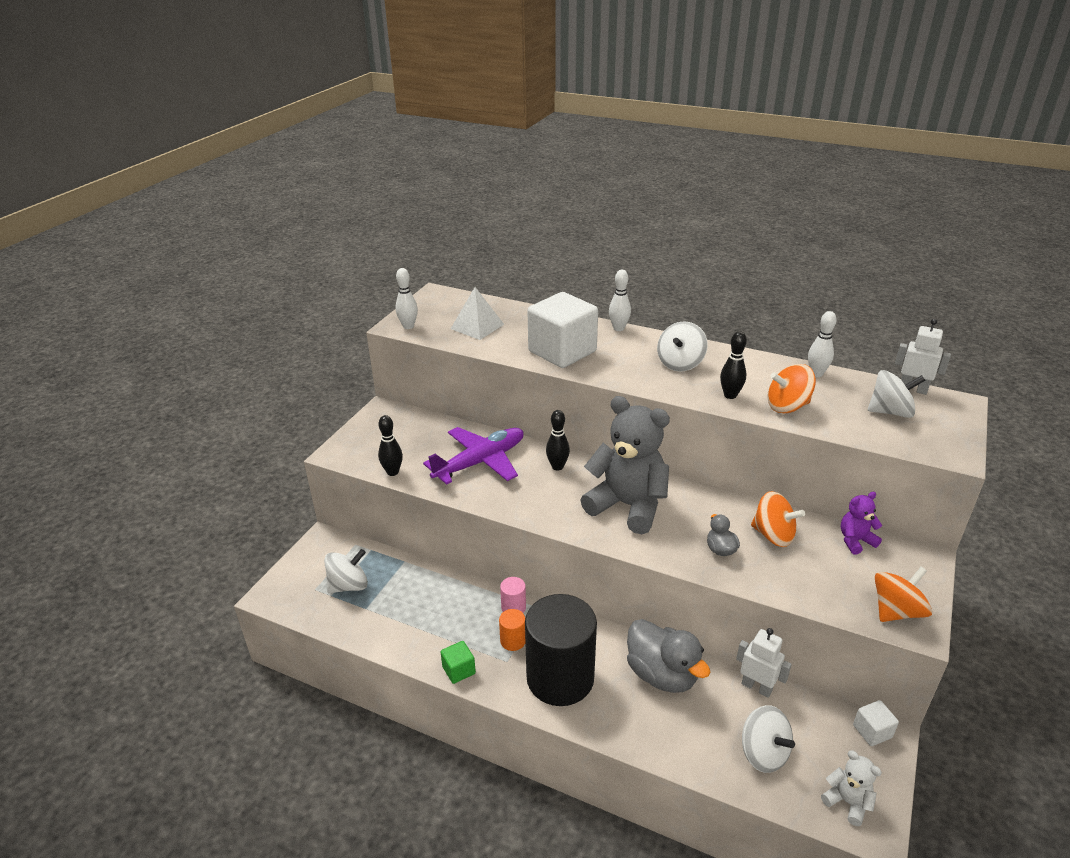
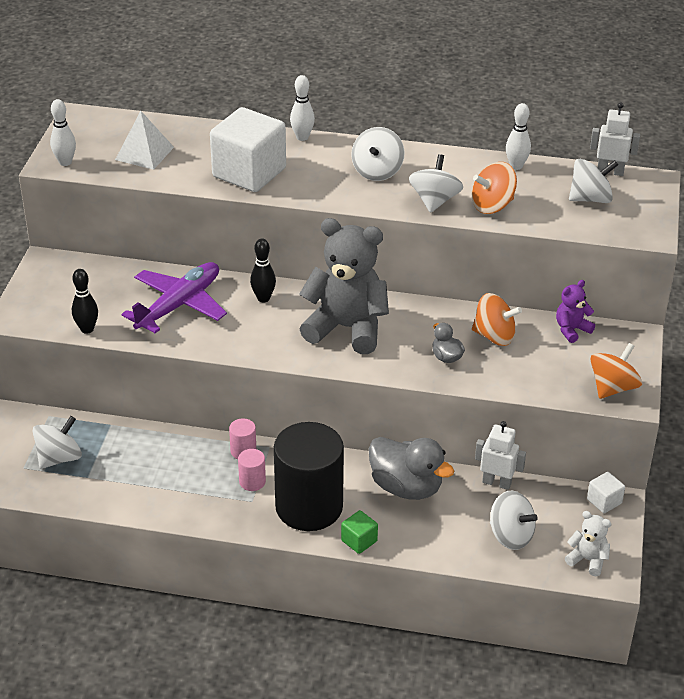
camera: 15 degrees left, 5 degrees up
green cube [441,641,476,684] -> green cube moved to [341,510,378,554]
orange cylinder [499,609,525,651] -> pink cylinder [238,449,266,491]
black bowling pin [720,331,747,399] -> white spinning top [409,154,463,213]

